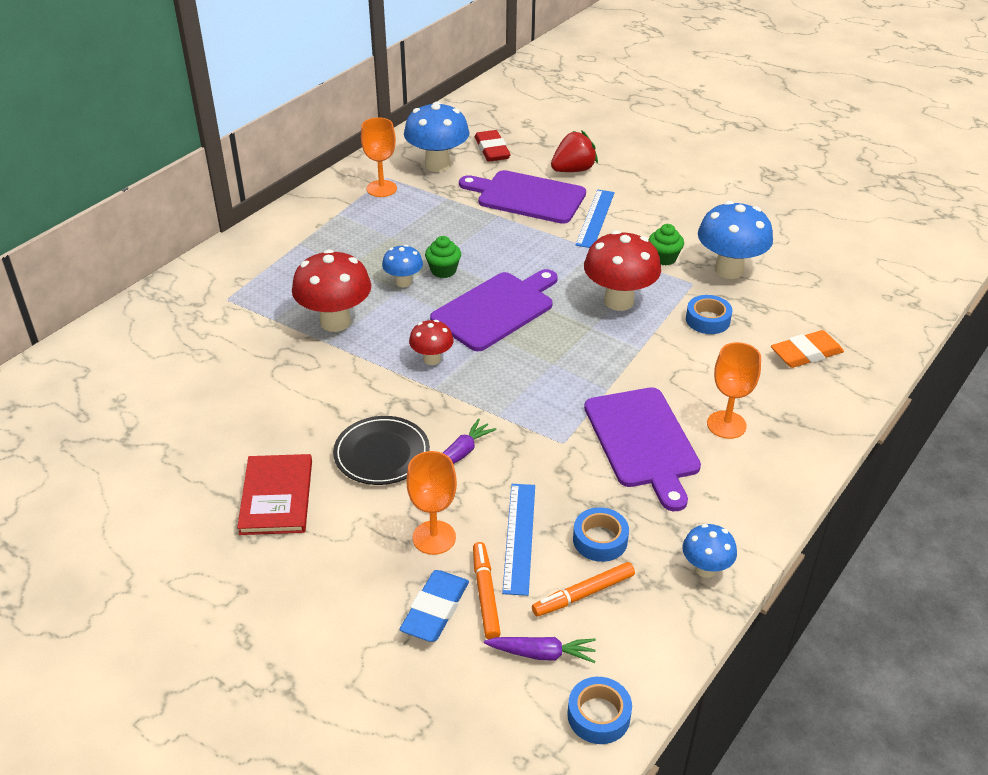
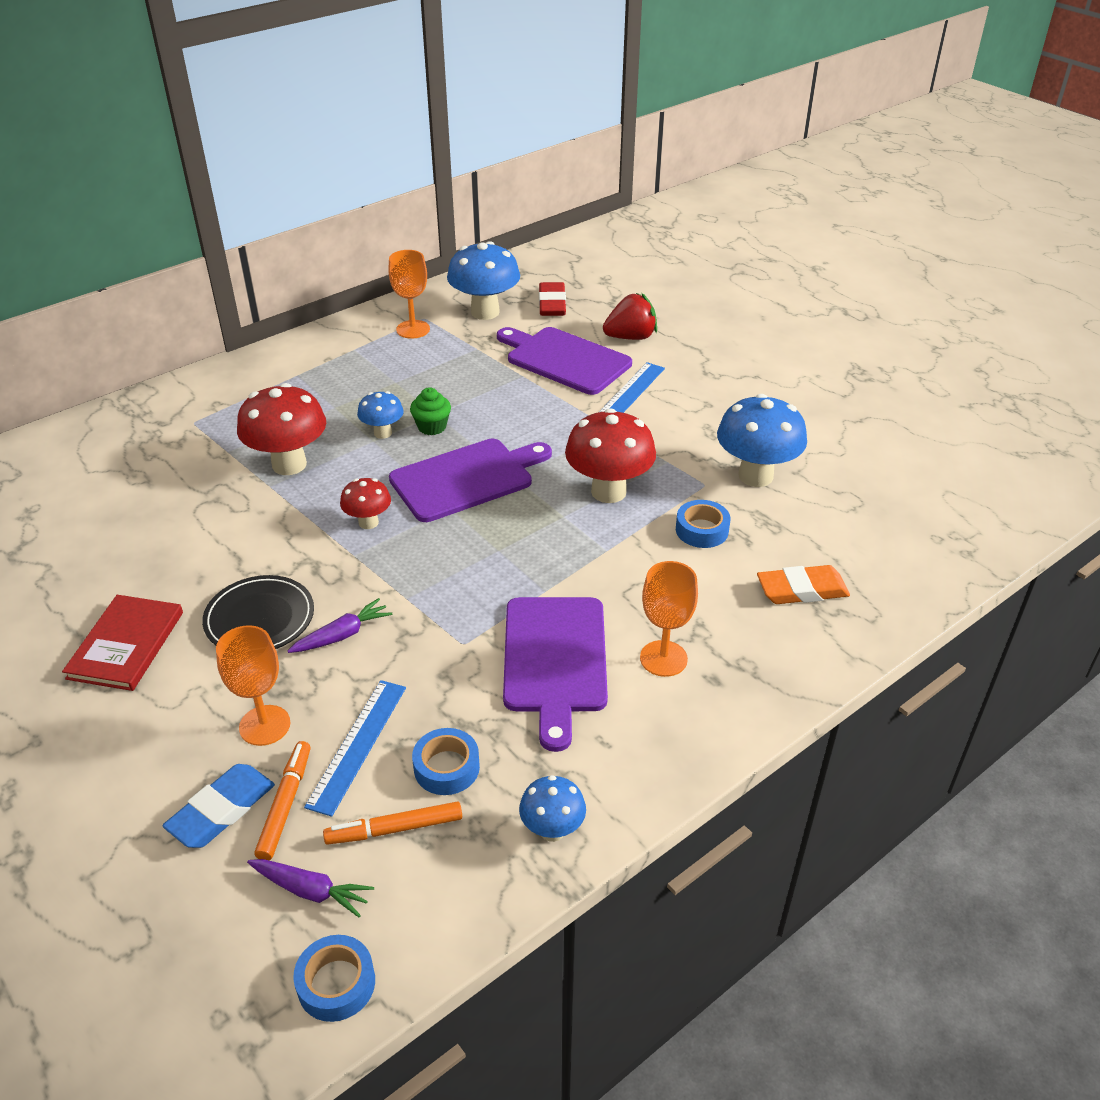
camera: 15 degrees right, 0 degrees up
green cupcake [649,224,684,266] -> none

